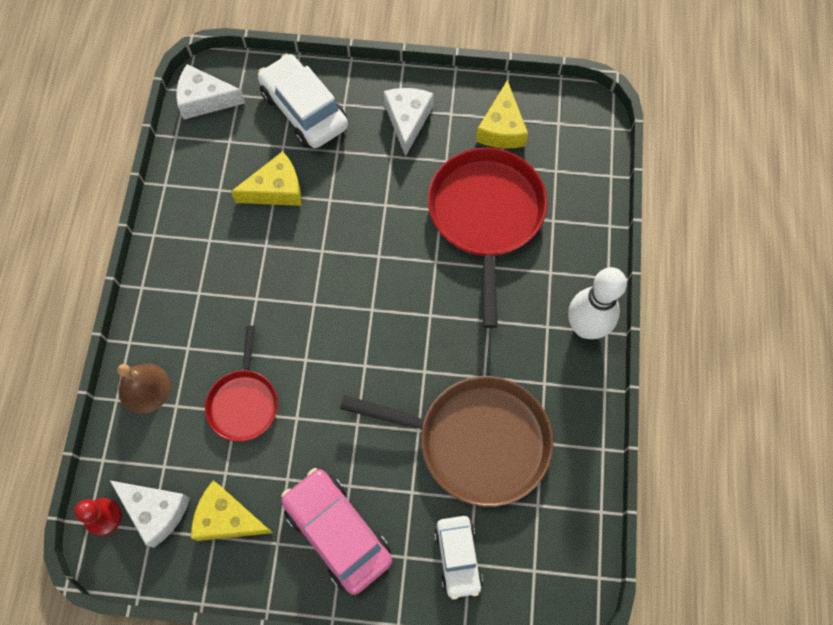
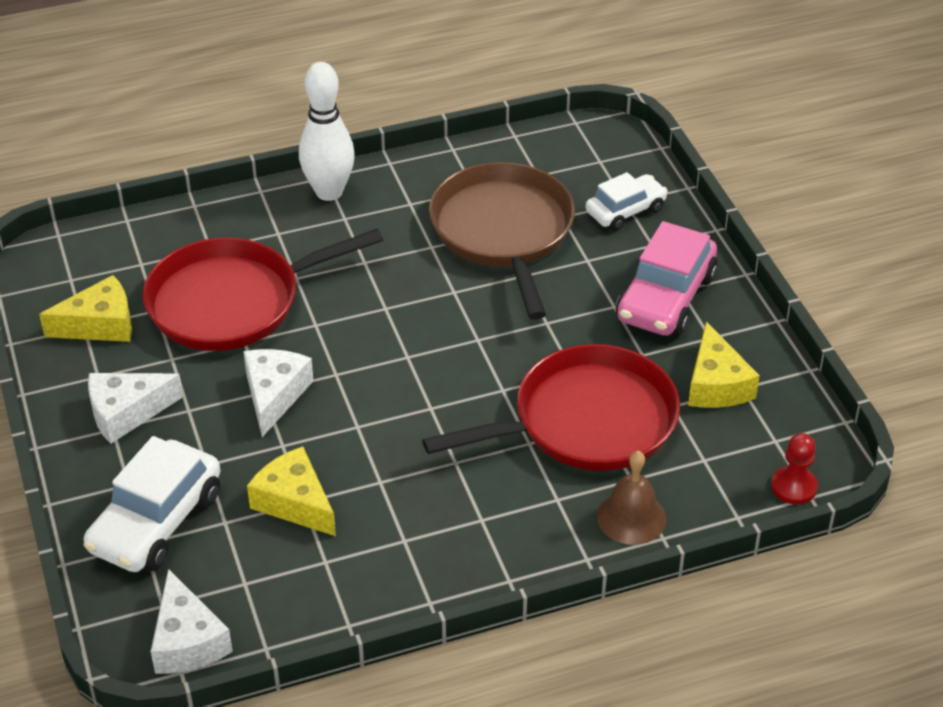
camera: 115 degrees left, 25 degrees down
white cheese [110,481,190,548] -> white cheese moved to [243,349,314,437]
red pan [205,325,278,442] -> red pan [422,344,680,471], size x1.77

